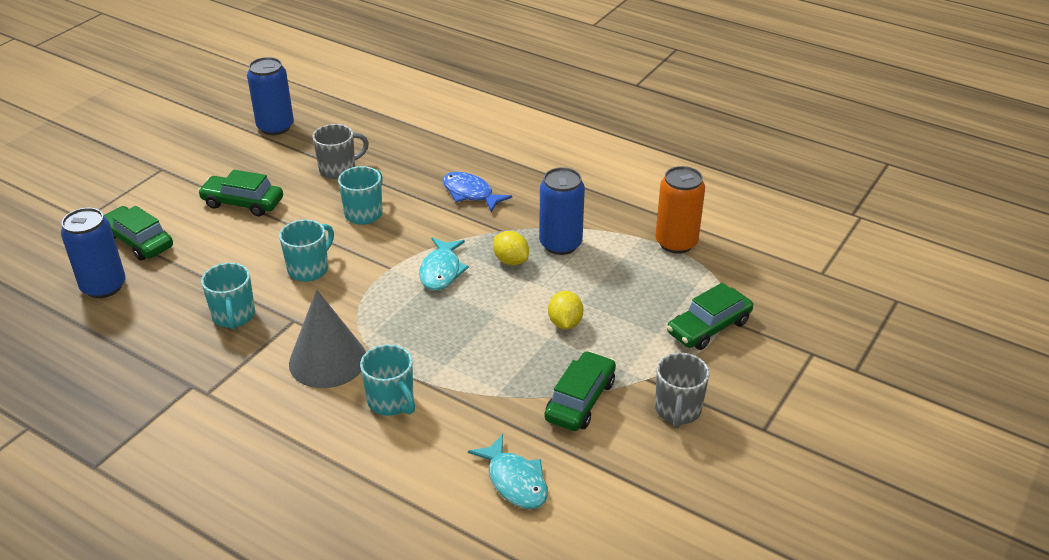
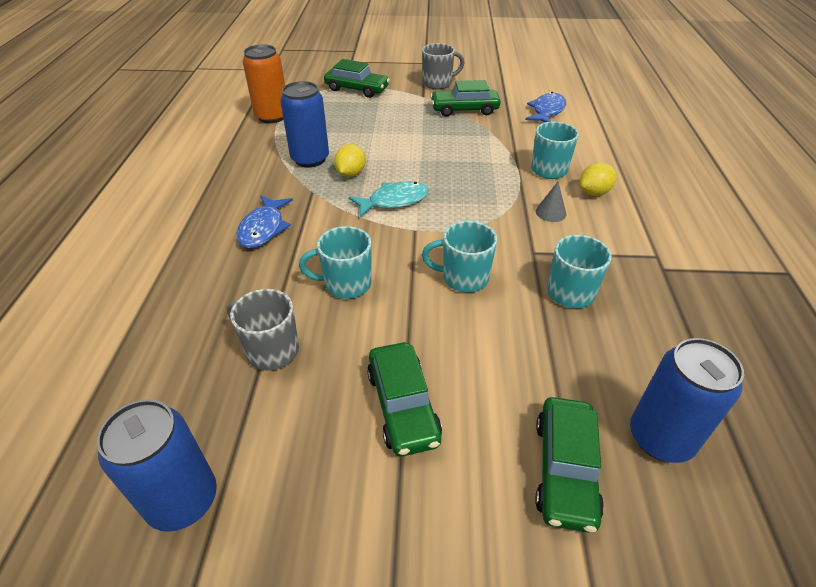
camera: 120 degrees left, 5 degrees up
grey cone [289,289,366,388] -> grey cone [535,182,566,222], size x0.44
turquoise fish [468,434,548,509] -> blue fish [525,92,566,122]
yellow lemon [548,291,583,329] -> yellow lemon moved to [579,163,617,196]

